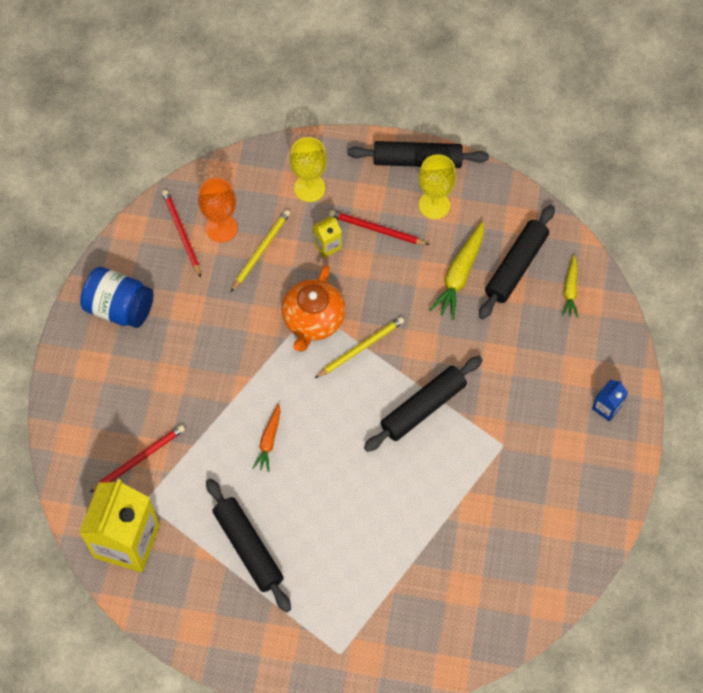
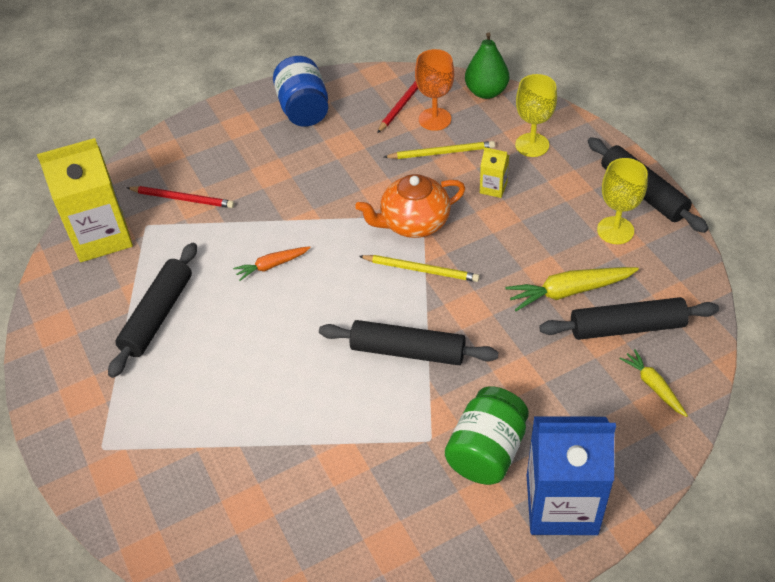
camera: 55 degrees right, 15 degrees down
red pencil [329,210,429,245] -> none
yellow carrot [562,255,578,318] -> yellow carrot turned 90 degrees clockwise [620,349,688,417]
blue carton [592,380,628,422] -> blue carton [527,417,616,535], size x2.30
none -> green jar [445,386,529,485]
none -> green pear [465,32,509,99]

